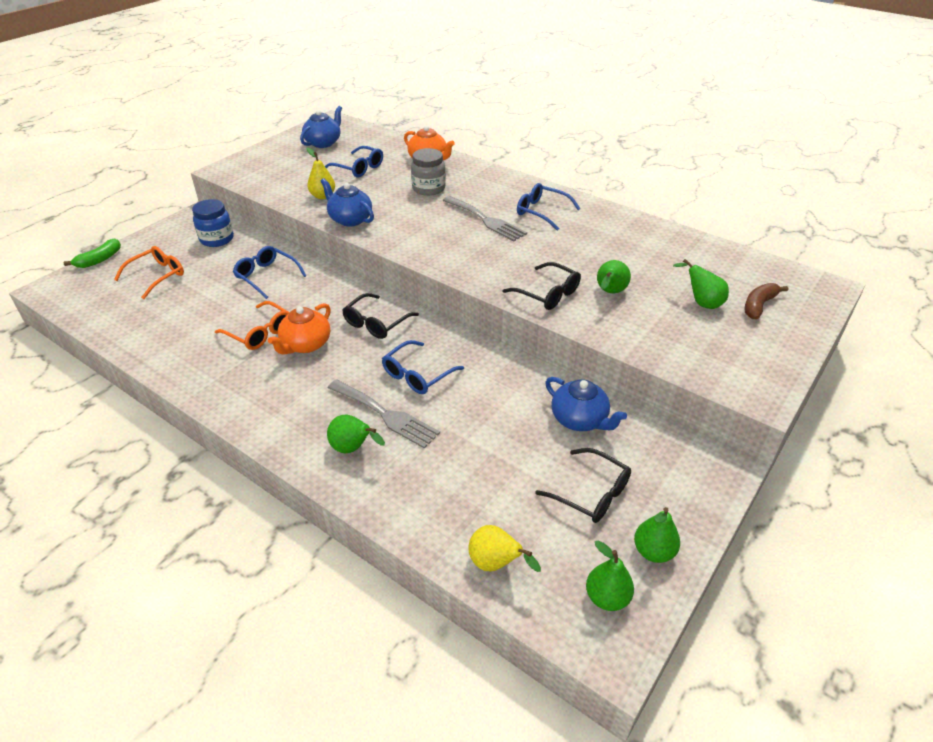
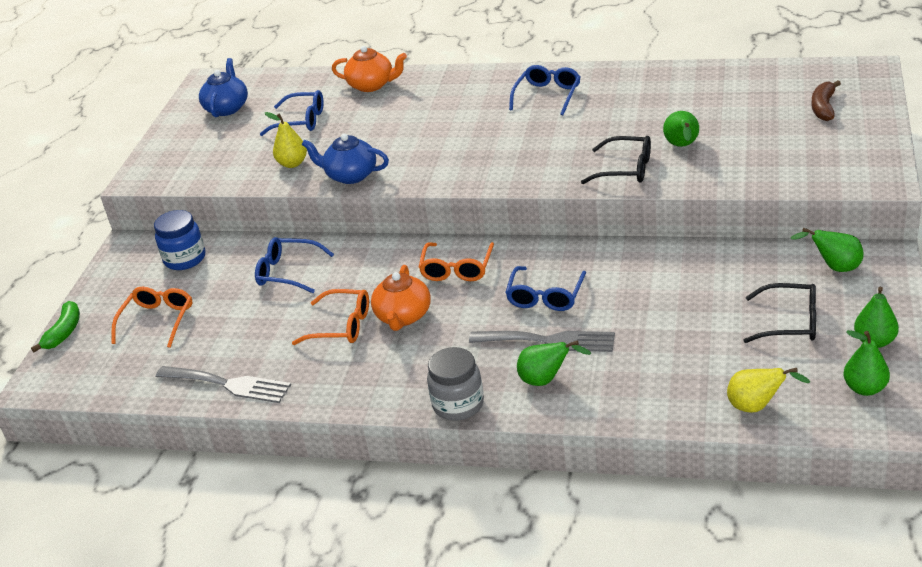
camera: 20 degrees left, 5 degrees down
black glasses [342,293,419,339] -> orange glasses [419,242,494,281]
grey jar [411,148,446,196] -> grey jar moved to [427,347,484,421]
grey fork [443,196,527,241] -> grey fork moved to [156,366,291,403]
blue glasses [517,183,581,231] -> blue glasses turned 105 degrees clockwise [509,65,580,115]
blue teapot [545,377,627,431] -> none
green pear [673,259,729,309] -> green pear moved to [791,228,864,272]

